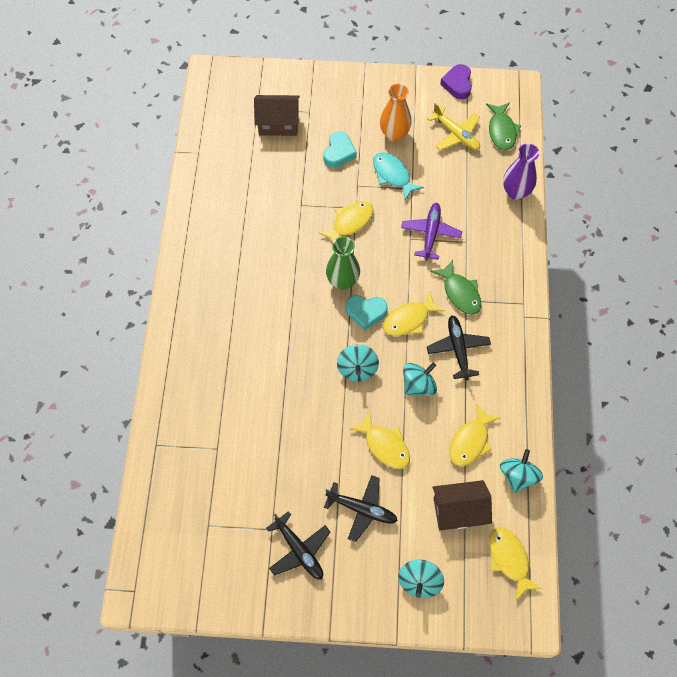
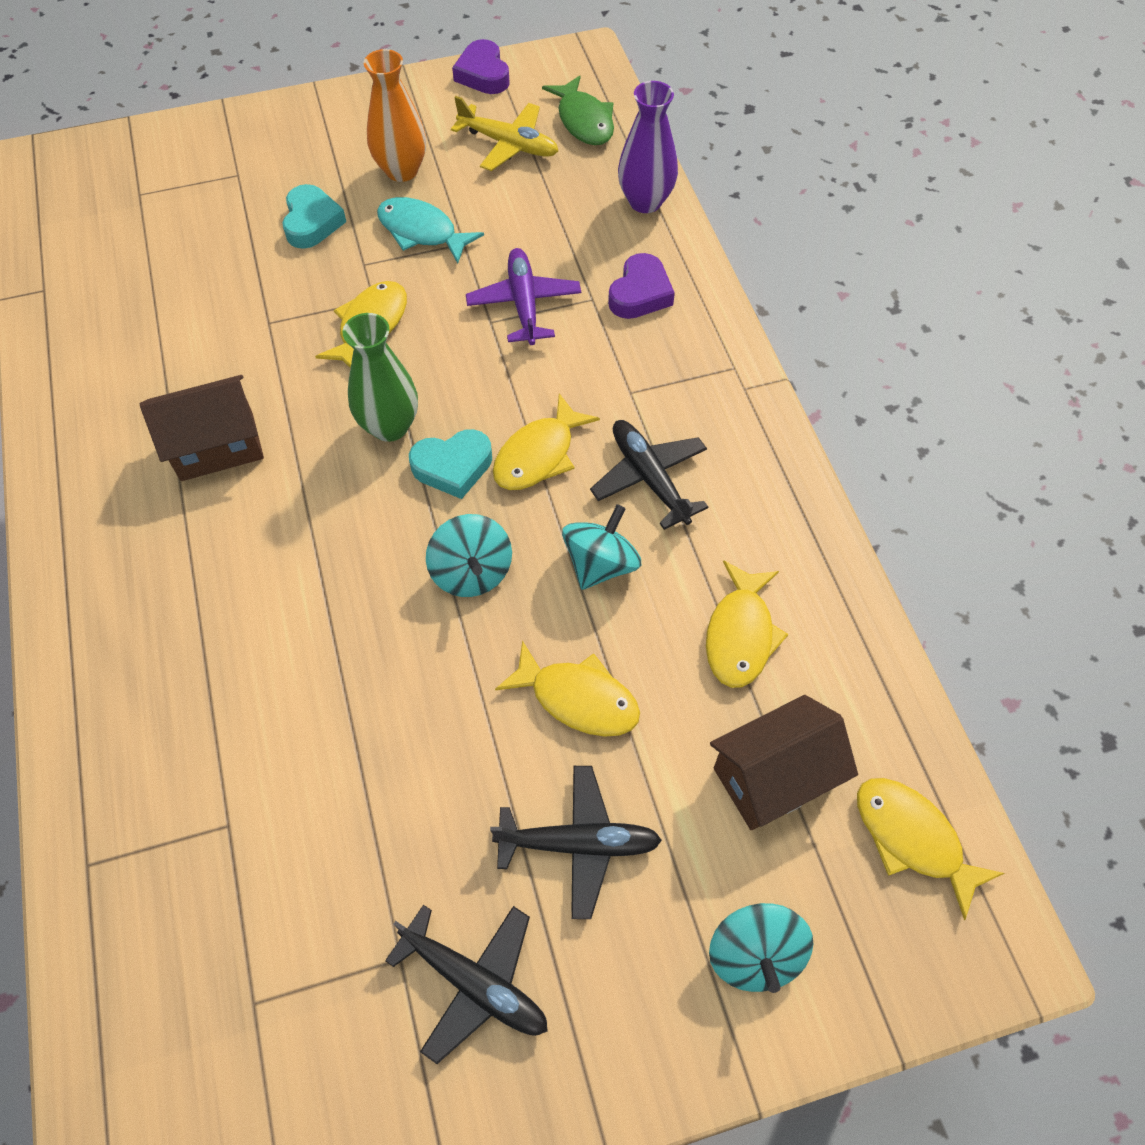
camera: 20 degrees left, 5 degrees down
brown house [254,95,300,136] -> brown house moved to [139,375,264,481]
green fish [431,260,481,315] -> none
turquoise spinning top [500,449,543,493] -> none
none -> purple heart [608,253,675,319]

